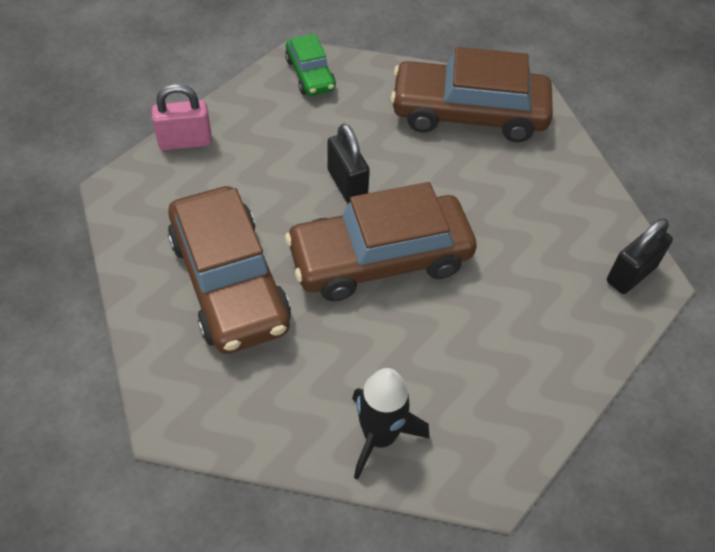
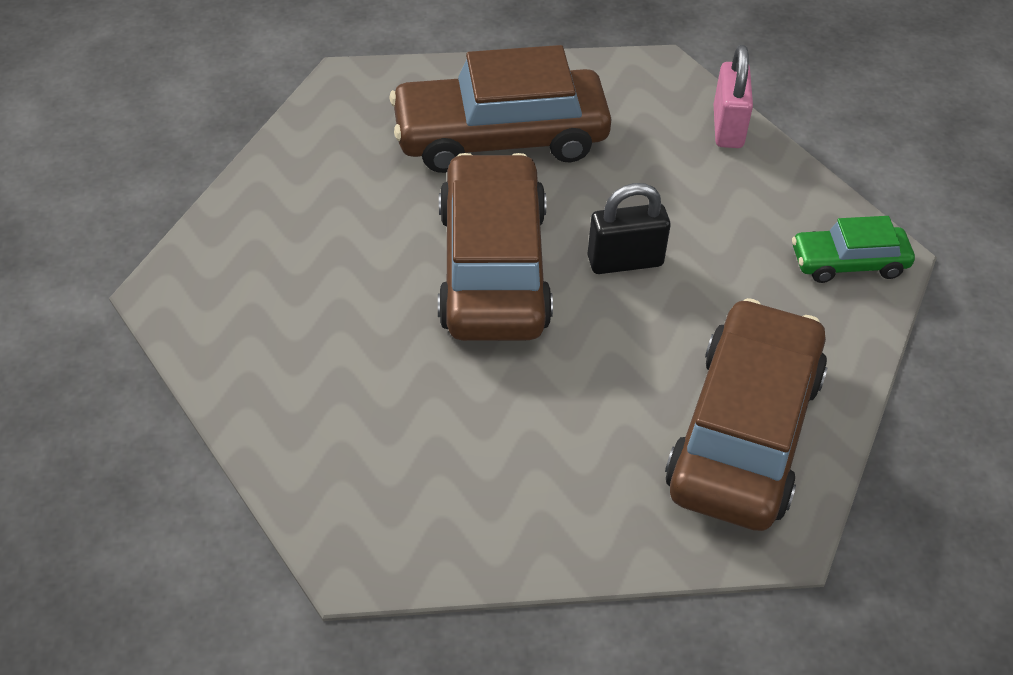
camera: 105 degrees right, 5 degrees down
black rocket [352,368,430,480] -> none
black padlock [607,219,673,294] -> none

